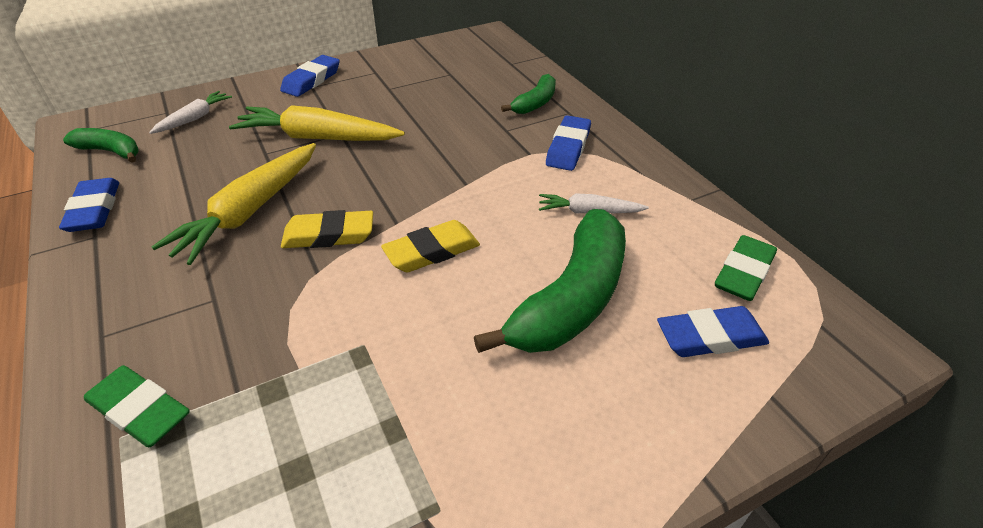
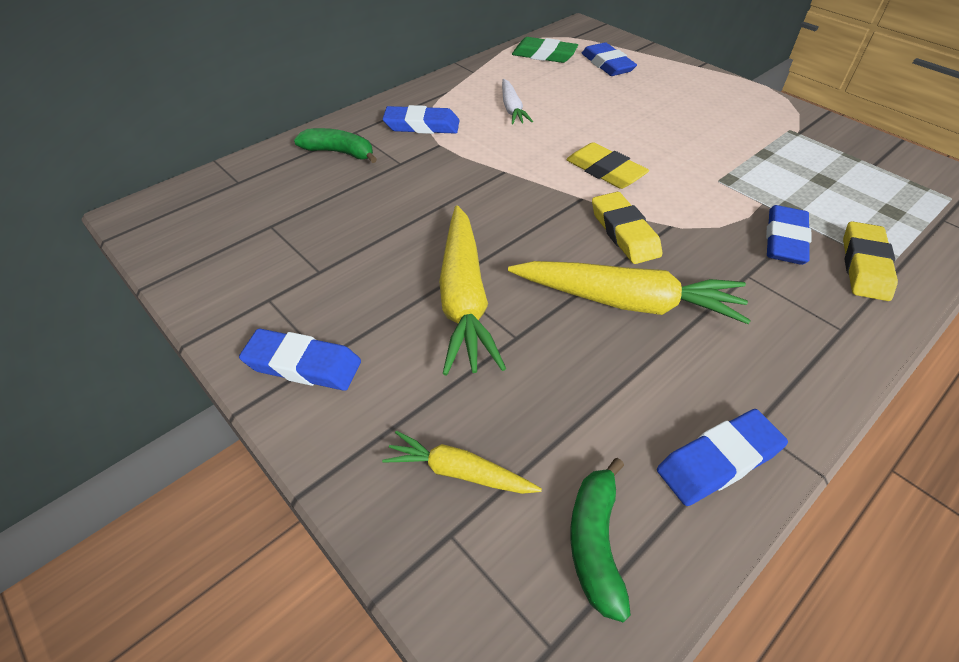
camera: 105 degrees left, 5 degrees up
green eraser [84,365,190,447] -> yellow eraser [843,221,898,301]
white carrot [149,91,232,134] -> yellow carrot [382,431,542,494]
green banana [474,209,626,353] -> none
none -> blue eraser [766,205,812,265]

